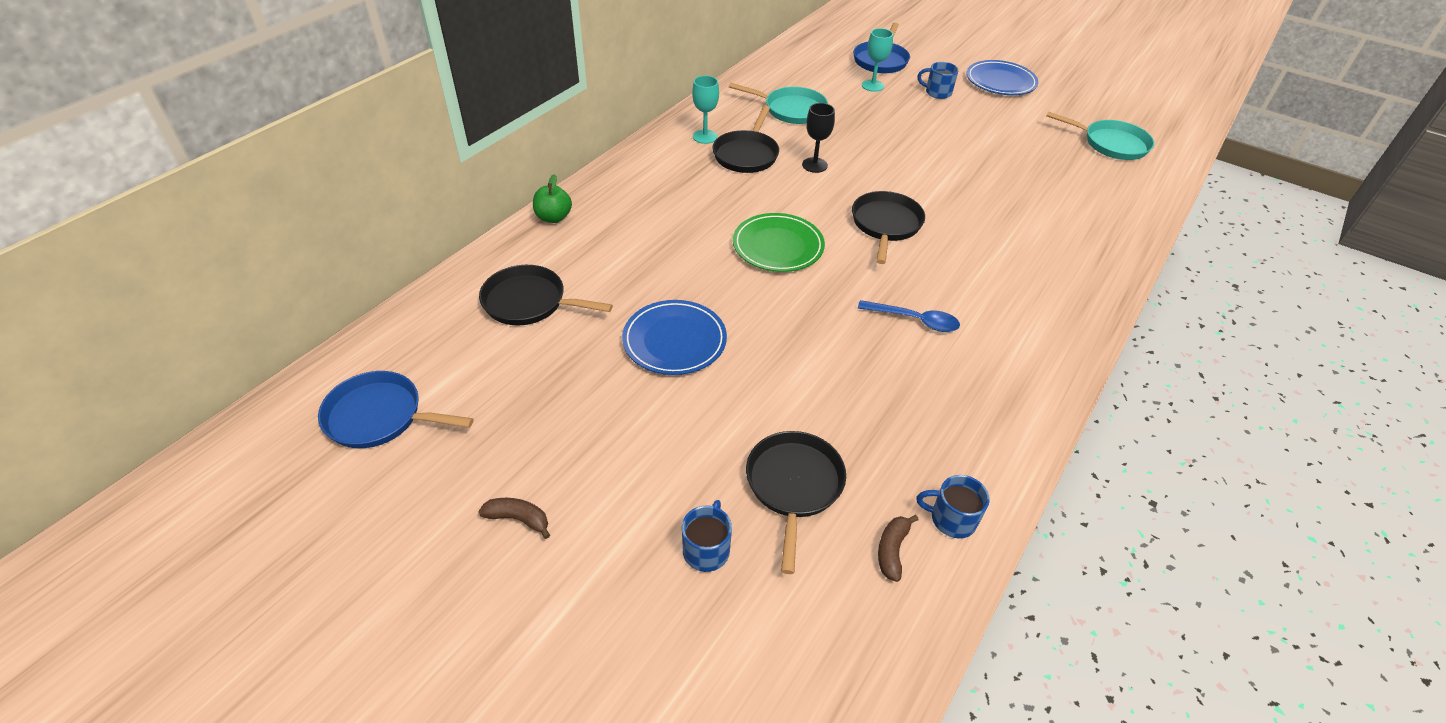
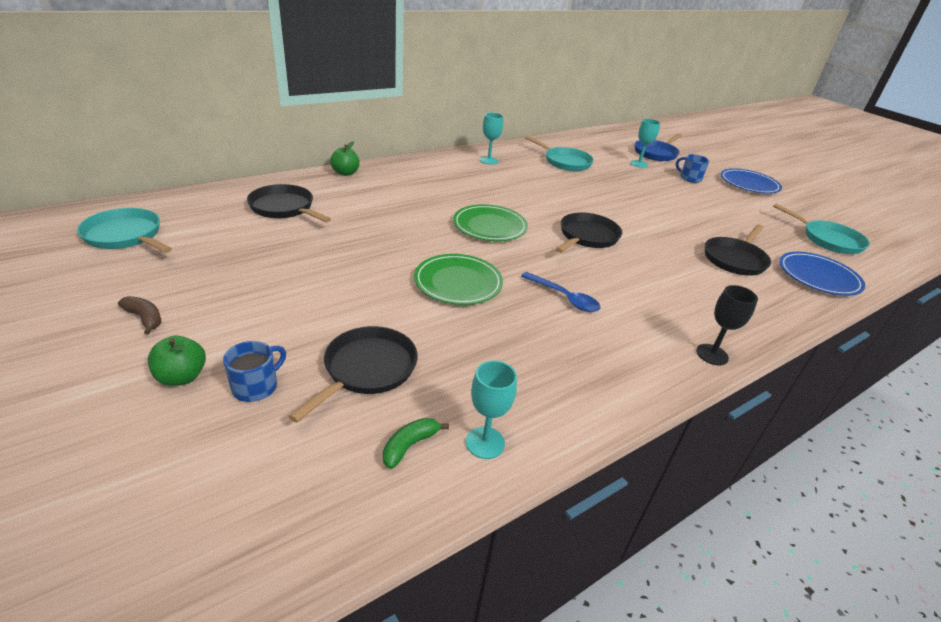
camera: 20 degrees right, 10 degrees down
blue pan [318,371,474,448] -> turquoise pan [77,208,172,253]
blue plate [622,300,727,375] -> blue plate moved to [779,252,865,296]
black pan [712,106,779,173] -> black pan moved to [705,224,771,276]
black goblet [802,103,835,173] -> black goblet moved to [696,285,758,365]
brown banana [878,515,918,582] -> green banana [383,418,449,469]
blue mug [916,475,990,539] -> turquoise goblet [466,360,517,459]
none -> green apple [148,336,206,386]
none -> green plate [414,254,503,305]

